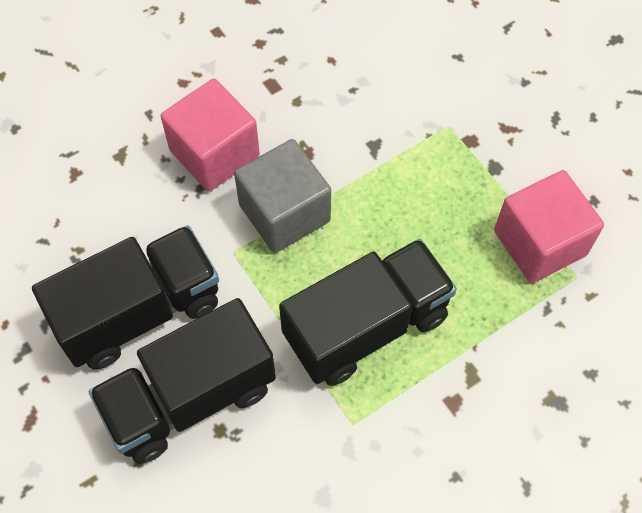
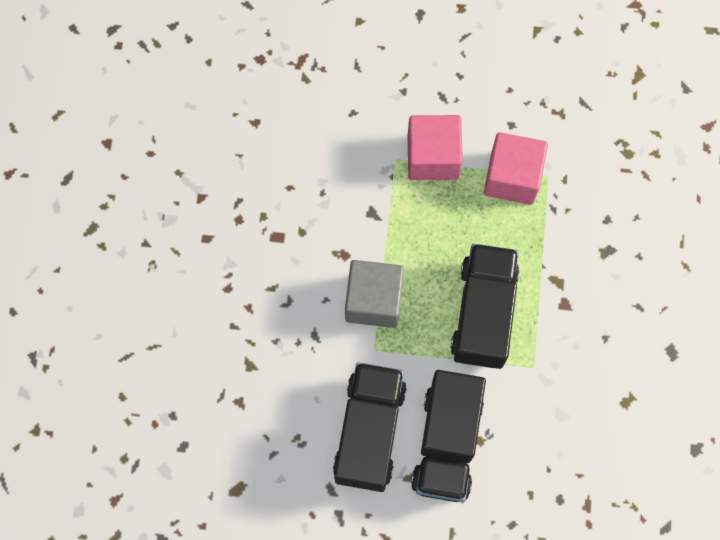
camera: 50 degrees left, 10 degrees up
pink cube [161,78,260,192] -> pink cube moved to [407,115,463,180]

